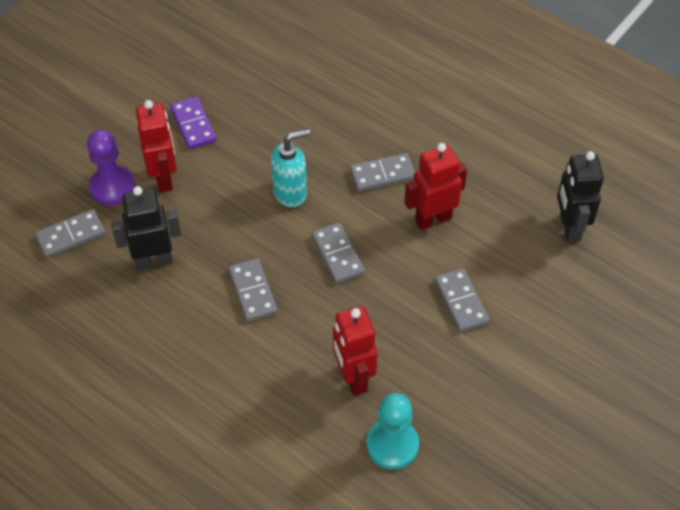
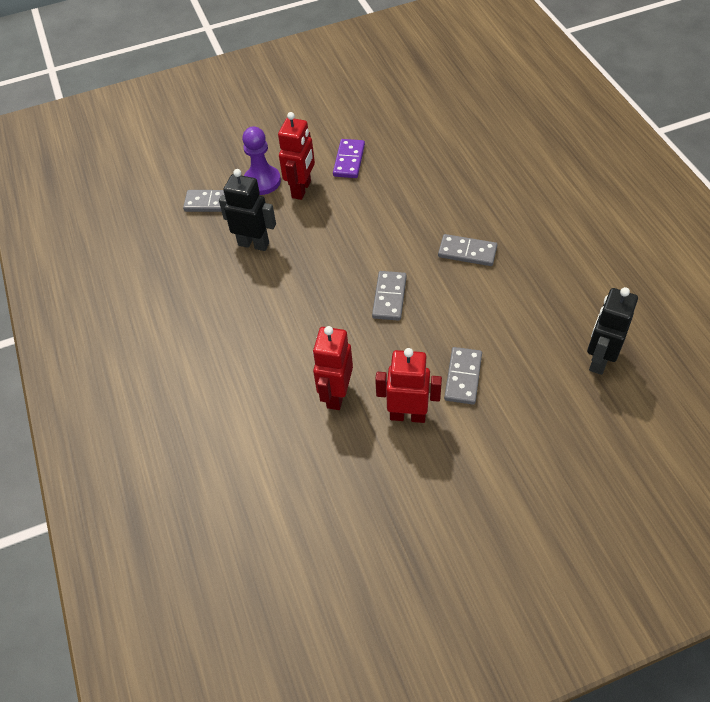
camera: 35 degrees right, 0 degrees up
grey domino [228,258,278,322] -> none
turquoise soap dispenser [271,129,310,208] -> none
turquoise pawn [366,393,419,470] -> none
red robot [404,143,467,230] -> red robot moved to [375,348,442,423]

